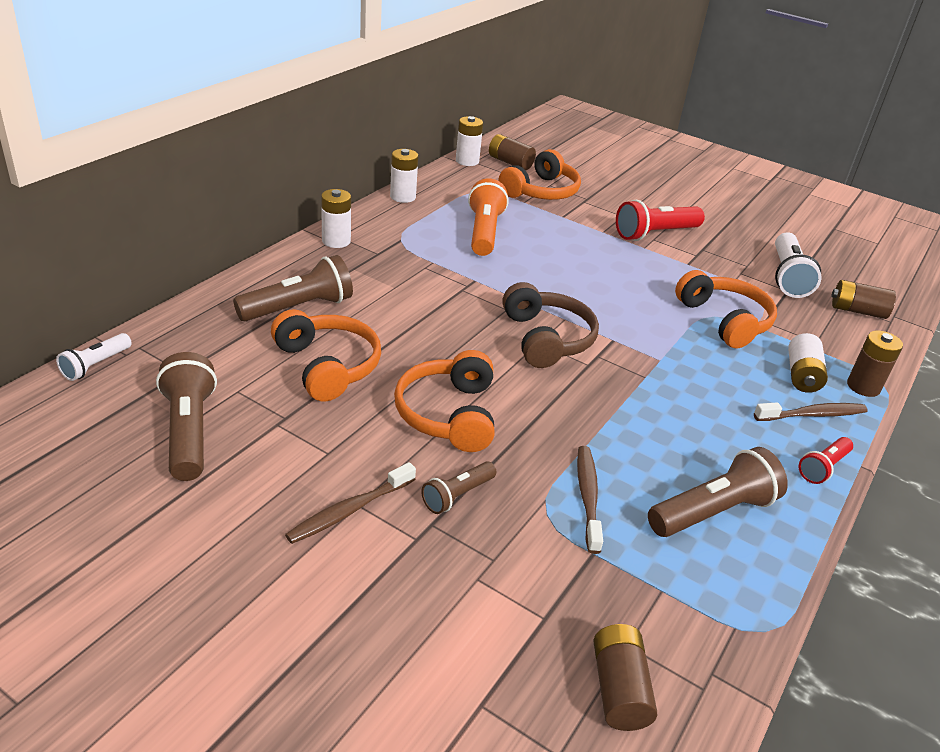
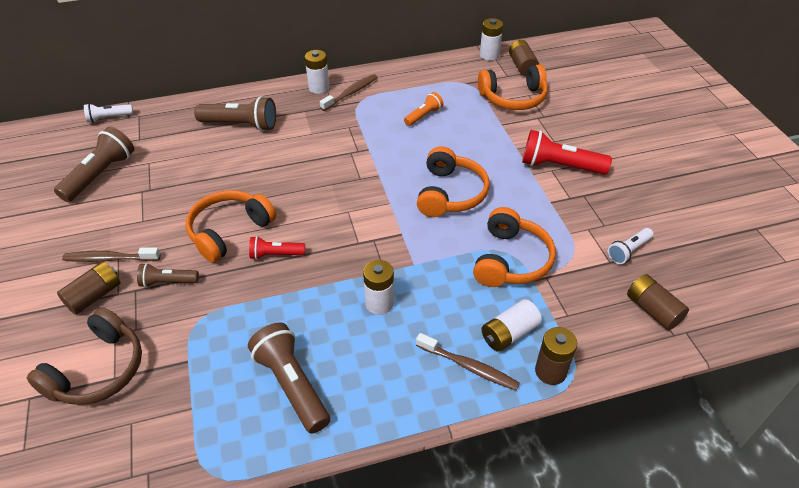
camera: 45 degrees right, 10 degrees up
orange headphones [271,309,381,402] -> orange headphones moved to [417,146,490,217]
white battery [390,149,418,203] -> white battery moved to [363,260,394,315]
orange flashlight [468,178,509,256] -> orange flashlight [404,92,444,126], size x0.57
brown headphones [502,282,599,368] -> brown headphones moved to [27,307,142,405]
brown toothbrush [577,446,603,554] -> brown toothbrush moved to [320,74,378,111]
brown battery [593,624,657,731] -> brown battery moved to [57,262,120,315]
brown flashlight [648,447,788,537] -> brown flashlight turned 135 degrees counterclockwise [248,322,330,434]
white flashlight [775,232,821,298] -> white flashlight [608,228,653,264], size x0.57
red flashlight [799,437,853,484] -> red flashlight moved to [249,236,305,260]

